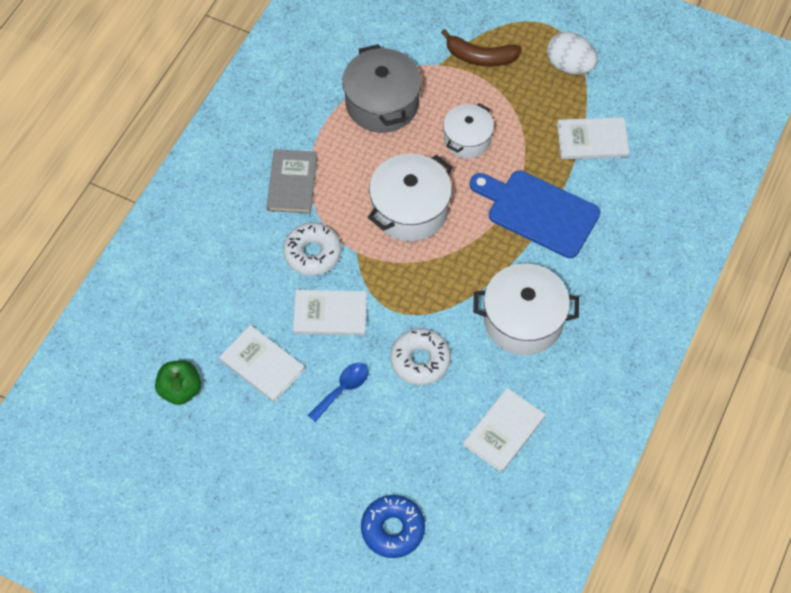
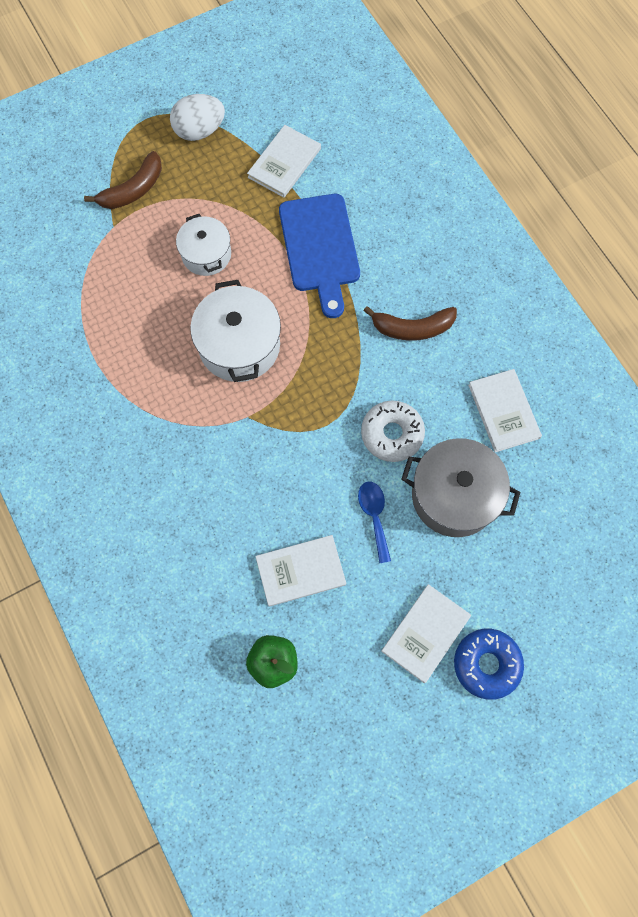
camera: 55 degrees left, 10 degrees up
grey book [267,149,317,214] -> none
white donut [283,223,341,276] -> none
white book [293,290,367,335] -> white book moved to [381,584,471,683]
grey pot [342,44,422,133] -> grey pot moved to [401,438,520,537]
blue donut [361,495,425,558] -> blue donut moved to [454,629,524,700]
blue cutting board [470,170,600,258] -> blue cutting board turned 75 degrees counterclockwise [279,194,360,318]
white pot [473,263,579,355] -> brown banana [363,306,457,341]

